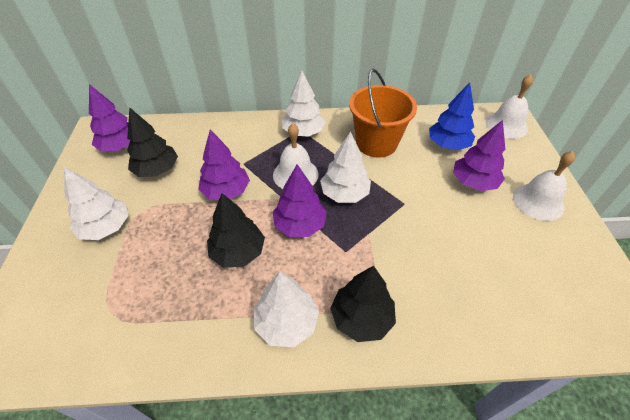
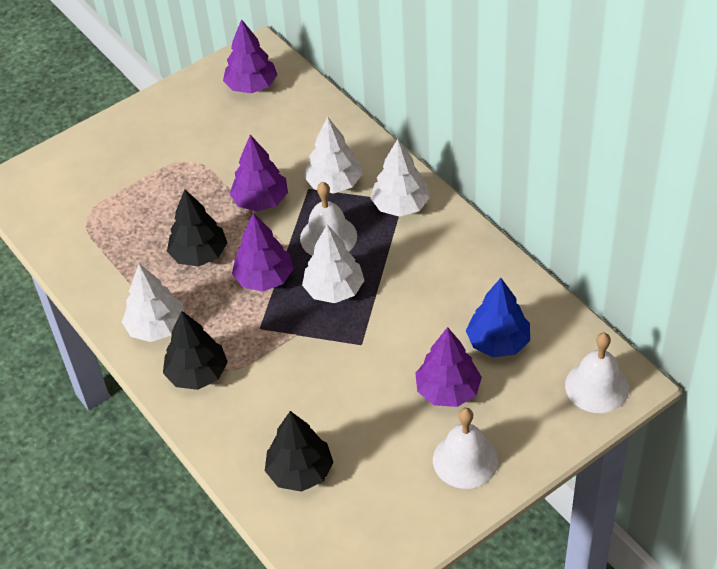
camera: 60 degrees right, 0 degrees up
white tree [64,167,128,240] -> white tree moved to [304,117,362,194]
black tree [127,107,178,177] -> black tree moved to [265,411,333,492]
orange bucket [349,69,417,158] -> none

